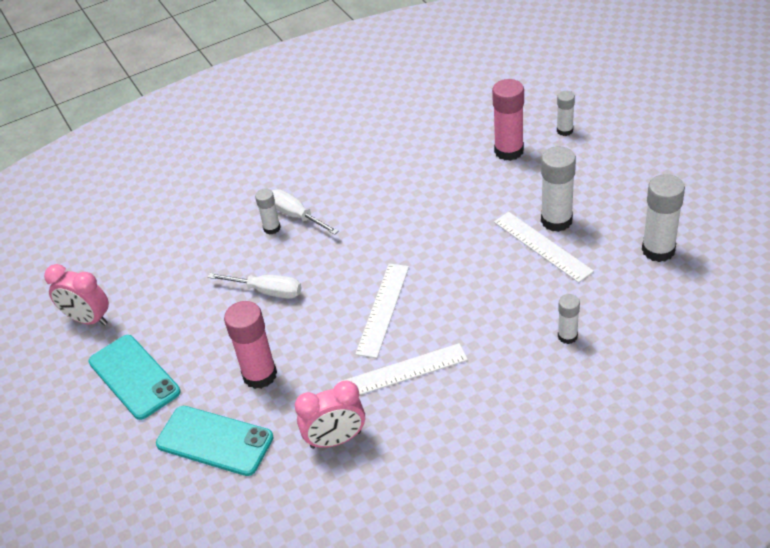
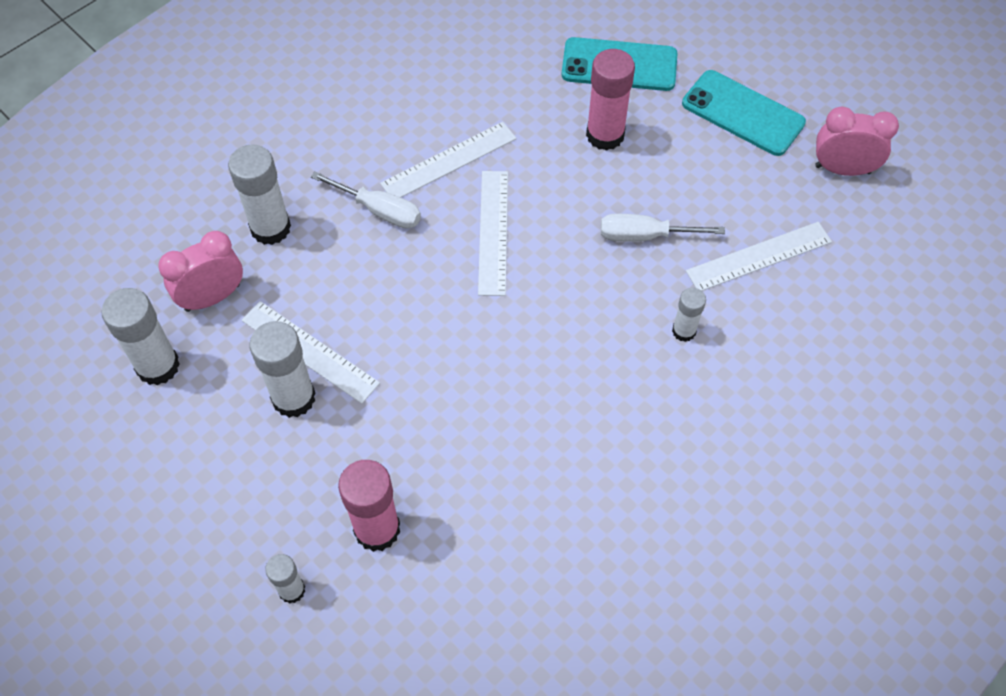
camera: 160 degrees right, 15 degrees up
white screwdriver [272,189,339,235] -> white screwdriver moved to [311,172,421,229]
pink clock [295,380,365,449] -> pink clock moved to [158,231,243,312]
white glue stick [558,294,580,344] -> white glue stick [228,144,291,245], size x1.76
none -> white ruler [686,222,832,291]

